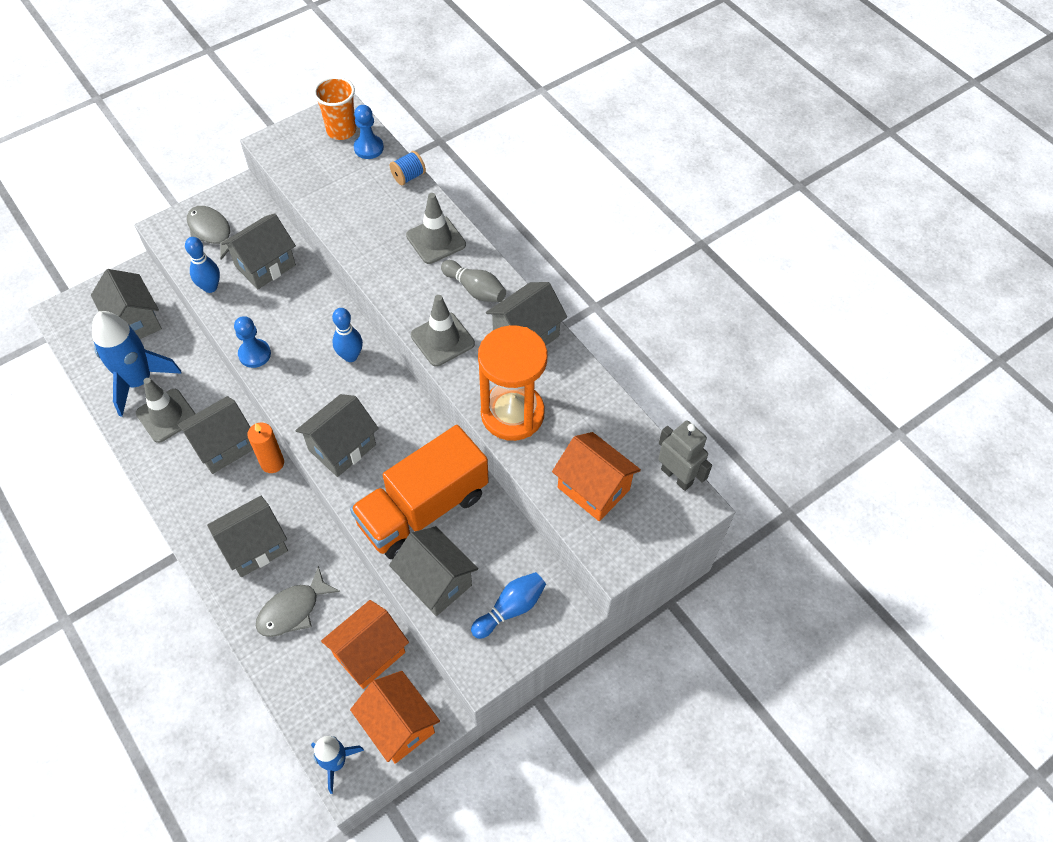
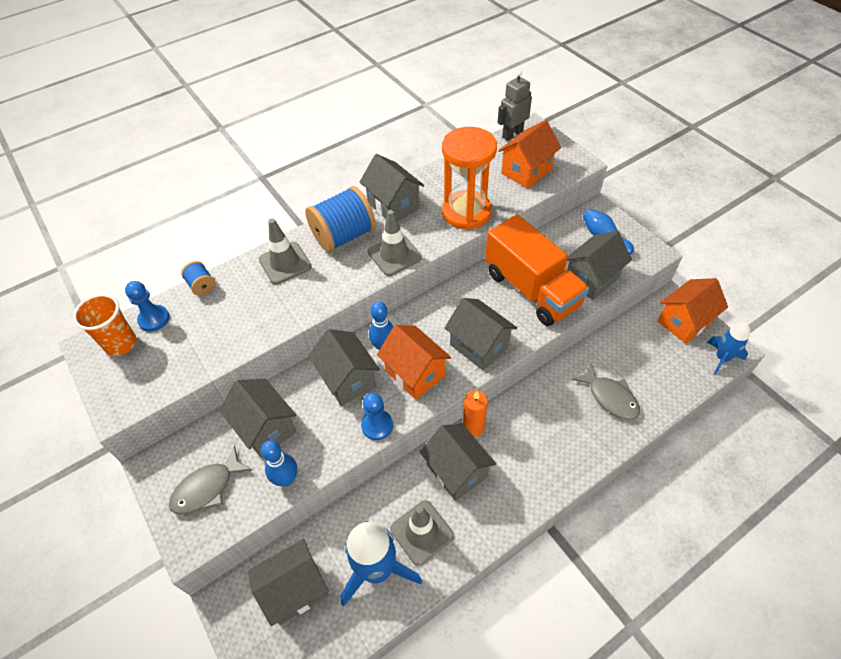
camera: 85 degrees left, 5 degrees down
grey house [207,496,288,577] -> grey house moved to [308,329,380,406]
orange house [321,600,409,689] -> orange house moved to [377,325,451,400]
grey bowling pin [441,260,506,302] -> blue spool [305,186,376,252]

